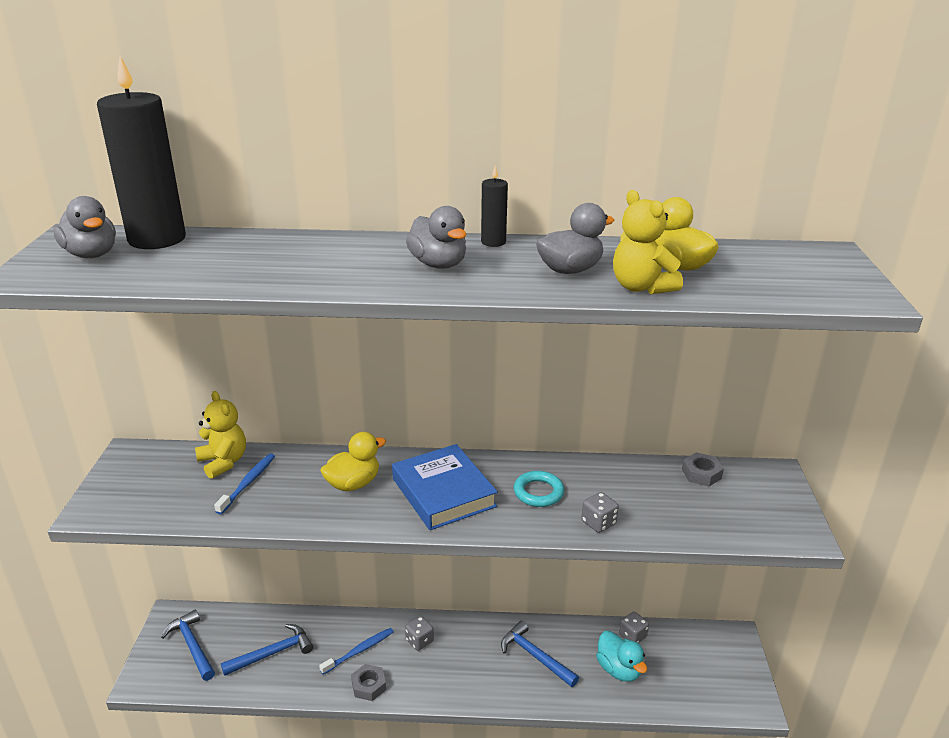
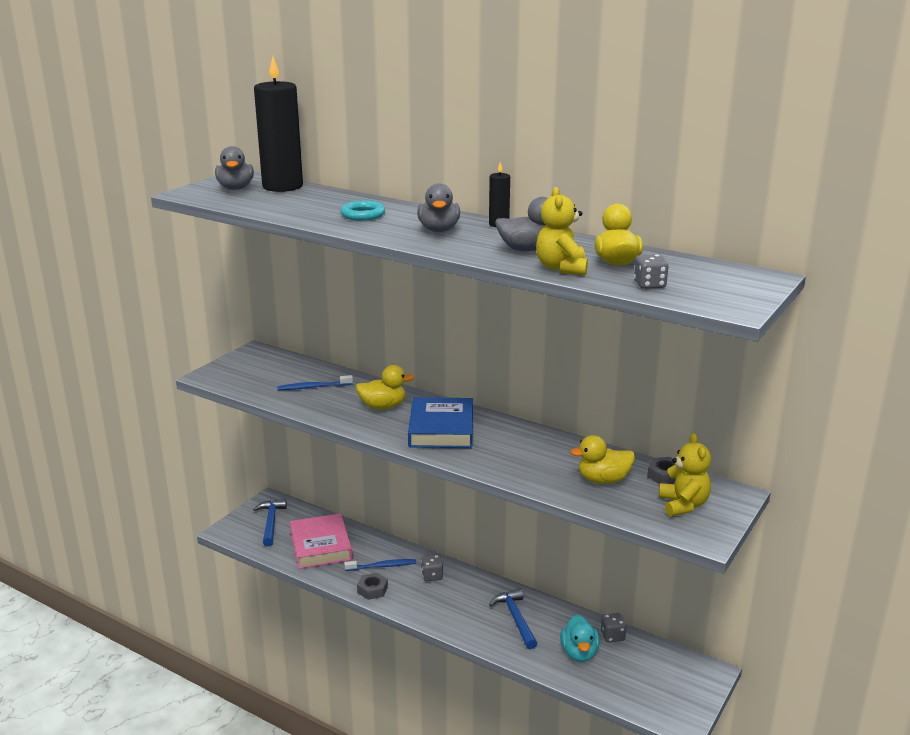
camera: 30 degrees right, 5 degrees down
yellow teddy bear [195,391,246,479] -> yellow teddy bear moved to [659,433,711,517]
blue toothbrush [214,453,275,514] -> blue toothbrush turned 150 degrees counterclockwise [277,375,353,390]
blue hammer [221,624,313,676] -> pink book [290,513,352,569]
turquoise ring [514,471,564,507] -> turquoise ring moved to [341,201,385,221]
grey dice [581,492,619,533] -> grey dice moved to [634,255,669,289]
none -> yellow duck [570,435,635,484]

